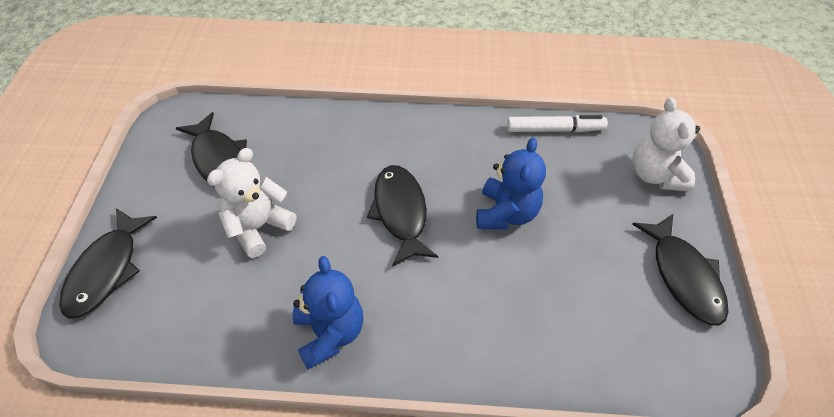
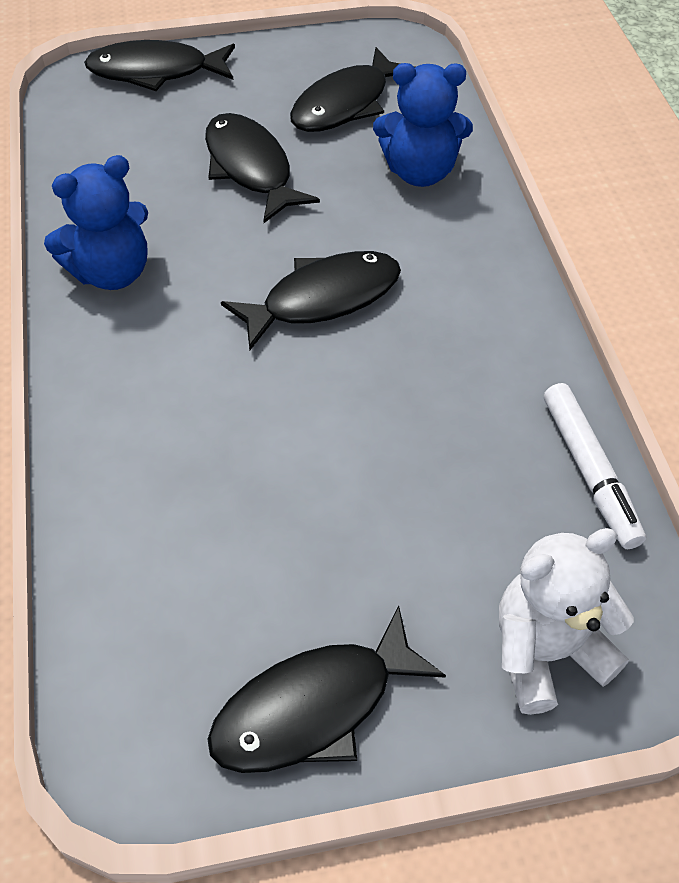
camera: 75 degrees right, 0 degrees up
white teddy bear [207,148,296,258] -> black fish [205,113,320,223]
blue teddy bear [476,138,546,229] -> blue teddy bear moved to [373,63,473,187]

